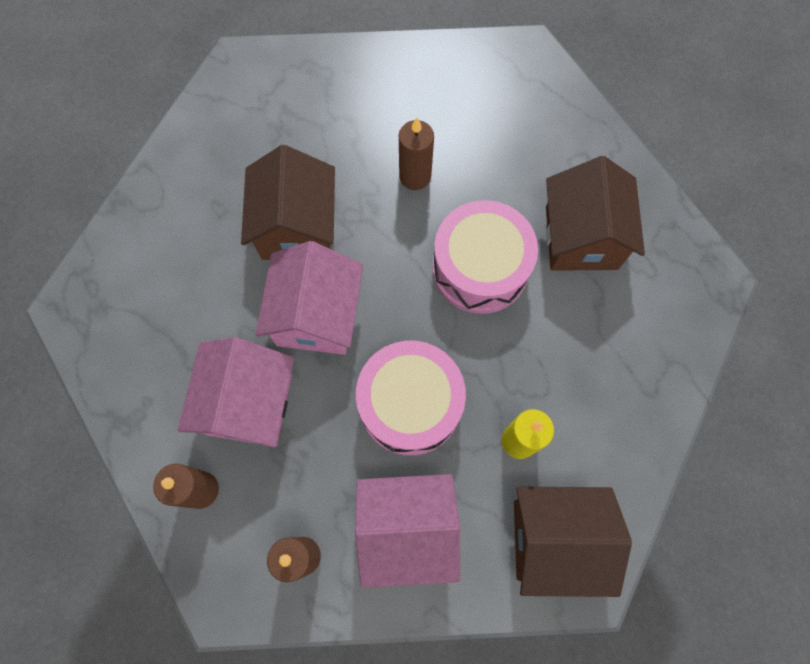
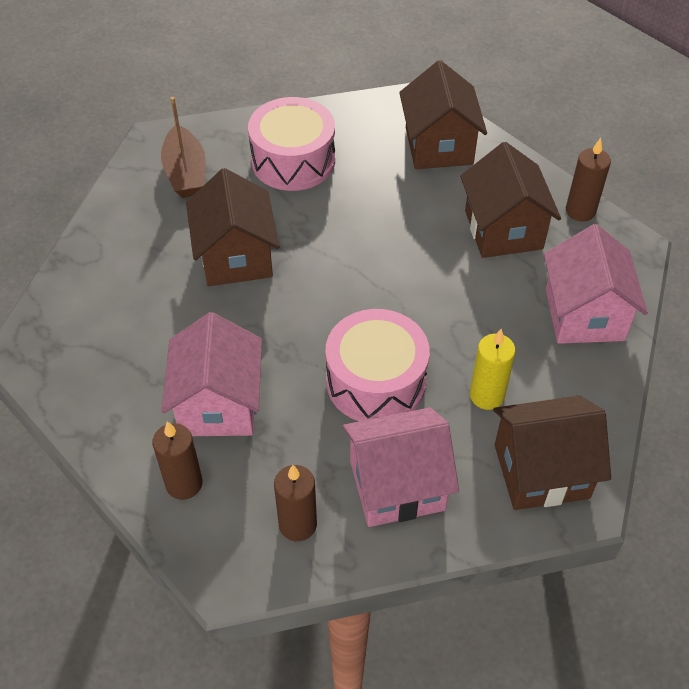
camera: 10 degrees left, 20 degrees down
pink house [255,241,363,355] -> pink house moved to [544,224,648,344]
brown candle [399,118,434,190] -> brown candle moved to [566,138,611,222]
pink drum [432,200,538,314] -> pink drum moved to [248,97,335,191]
none -> brown boat [161,97,206,198]
none -> brown house [399,60,487,169]

